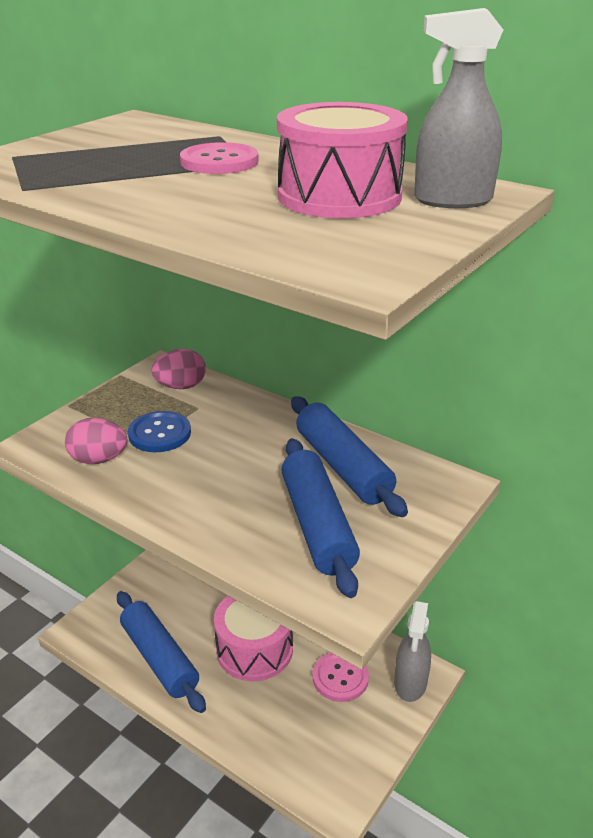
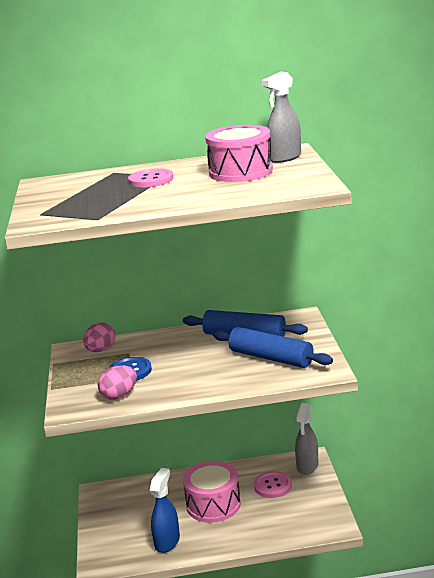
camera: 40 degrees left, 10 degrees down
blue rolling pin [117,591,206,713] -> blue spray bottle [150,468,180,553]
grey spray bottle [394,601,431,702] -> grey spray bottle turned 45 degrees clockwise [295,403,319,475]

